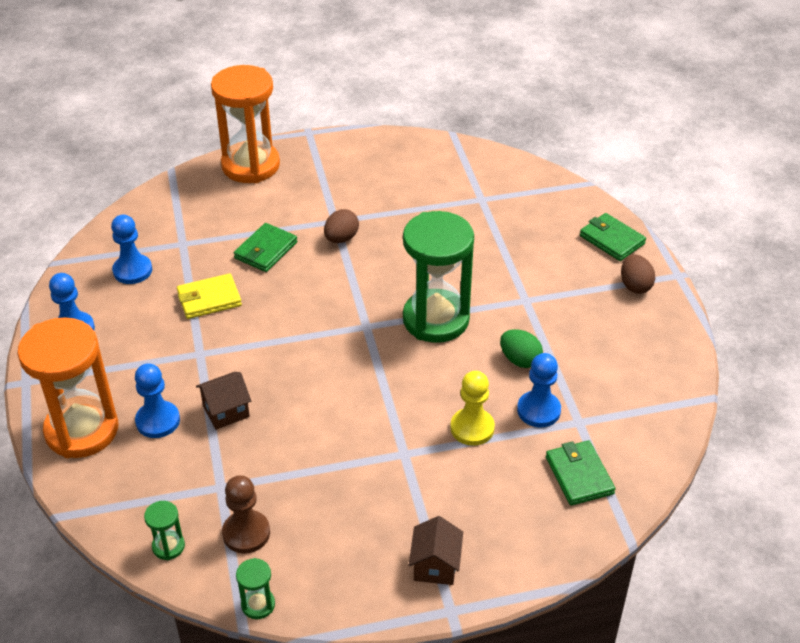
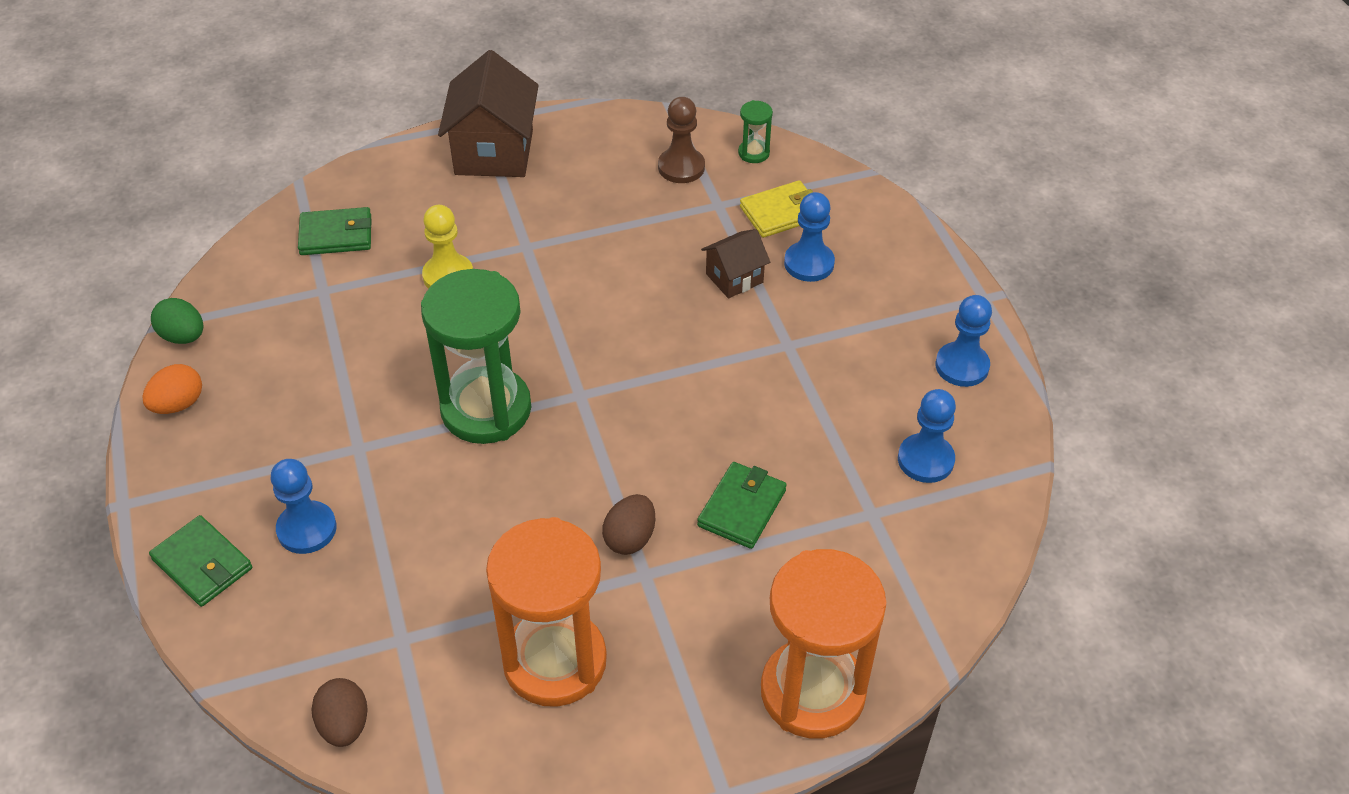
camera: 175 degrees right, 5 degrees up
orange hourglass [17,317,119,458] -> orange hourglass moved to [486,517,607,707]
yellow wallet [177,273,242,319] -> yellow wallet moved to [740,180,813,238]
green hourglass [236,558,275,619] -> none
brown house [409,516,463,585] -> brown house [438,50,539,177], size x1.85
green egg [500,329,543,368] -> green egg moved to [151,298,203,344]
blue pawn [517,353,561,427] -> blue pawn moved to [271,459,337,554]
green wallet [546,441,616,506] -> green wallet turned 75 degrees counterclockwise [298,207,371,255]
brown egg [621,254,655,294] -> brown egg moved to [311,678,368,747]
none -> orange egg [142,364,202,414]

